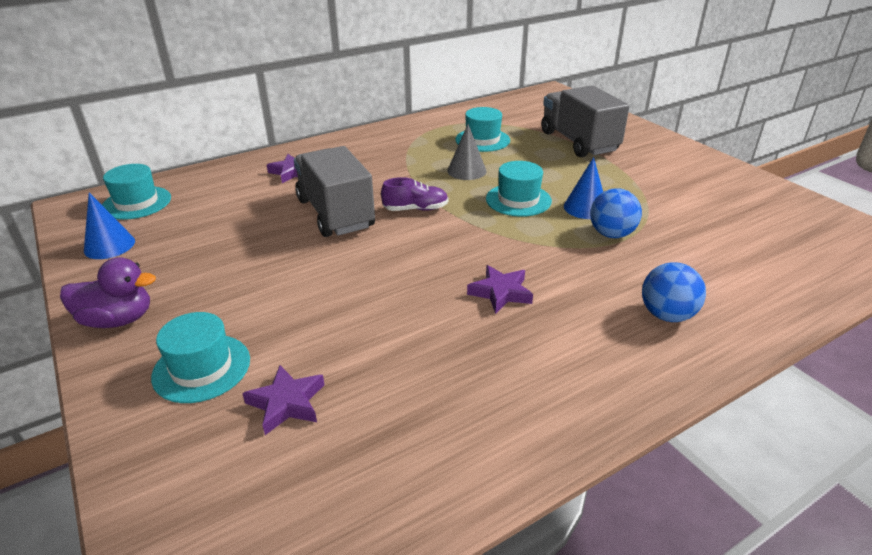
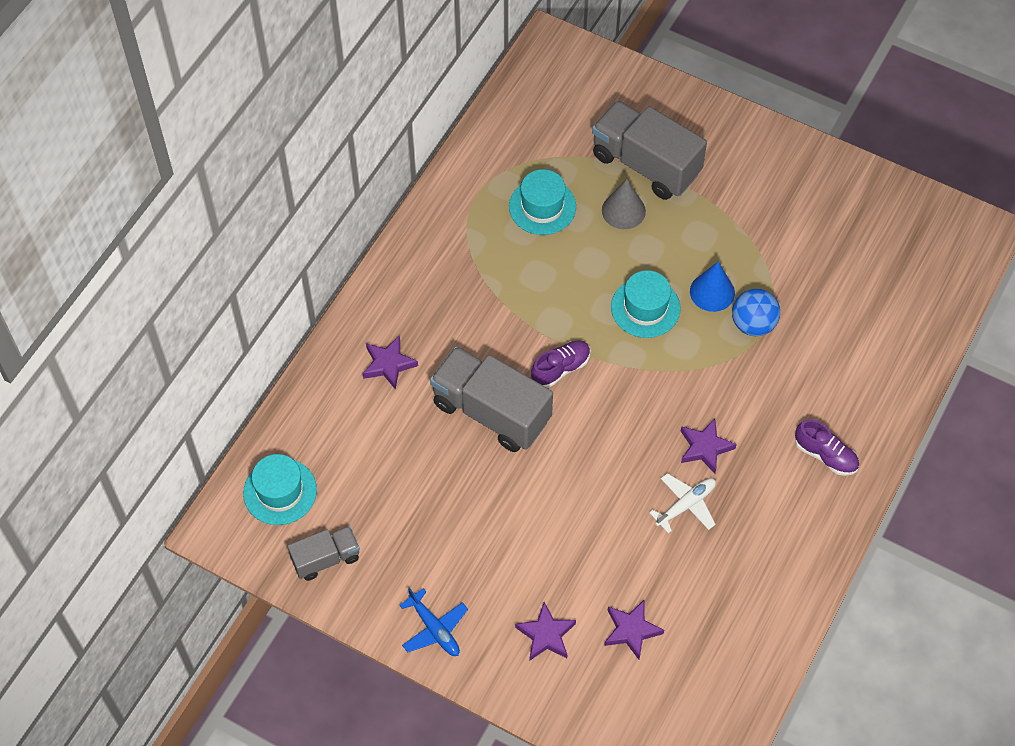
camera: 30 degrees left, 25 degrees up
purple duck [60,257,156,328] -> blue plane [399,588,468,656]
blue cone [84,193,135,259] -> grey truck [288,526,360,581]
turquoise hat [151,312,250,403] -> purple star [515,602,576,661]
grey cone [447,124,487,180] -> grey cone moved to [602,179,646,229]
blue ball [642,262,706,322] -> none
none -> white plane [649,473,716,533]
none -> purple shoe [795,420,859,476]

